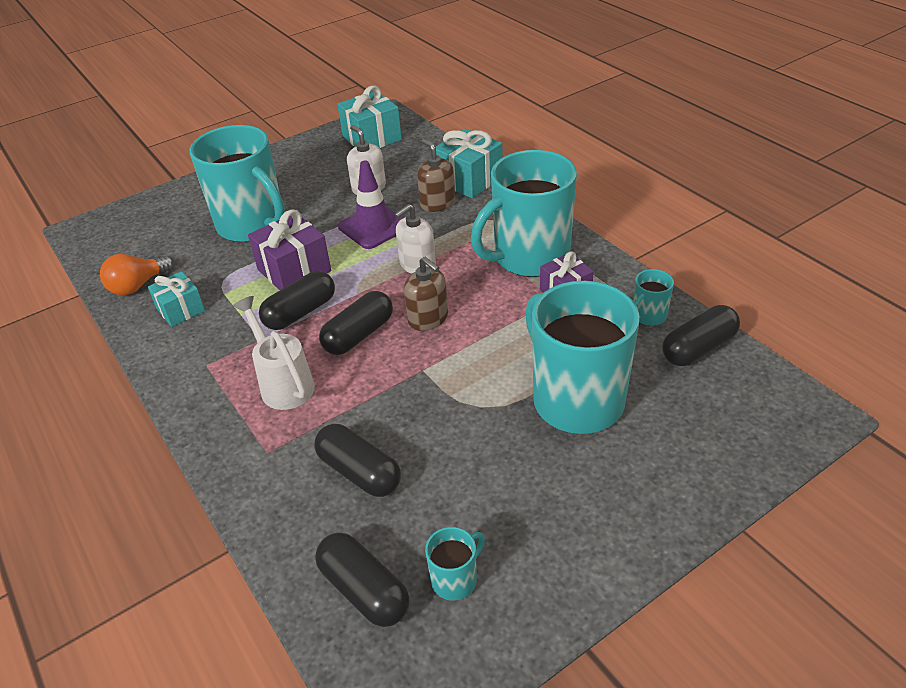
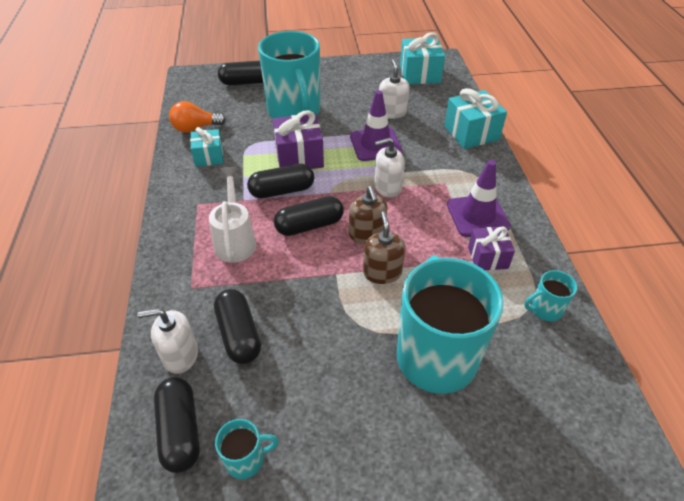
camera: 25 degrees right, 5 degrees up
brown soap dispenser [417,139,455,212] -> brown soap dispenser moved to [363,211,405,284]
turquoise mug [471,150,577,277] -> purple traffic cone [447,160,511,237]
black capsule [662,305,740,366] -> black capsule moved to [218,61,263,85]
none -> white soap dispenser [137,308,198,374]

